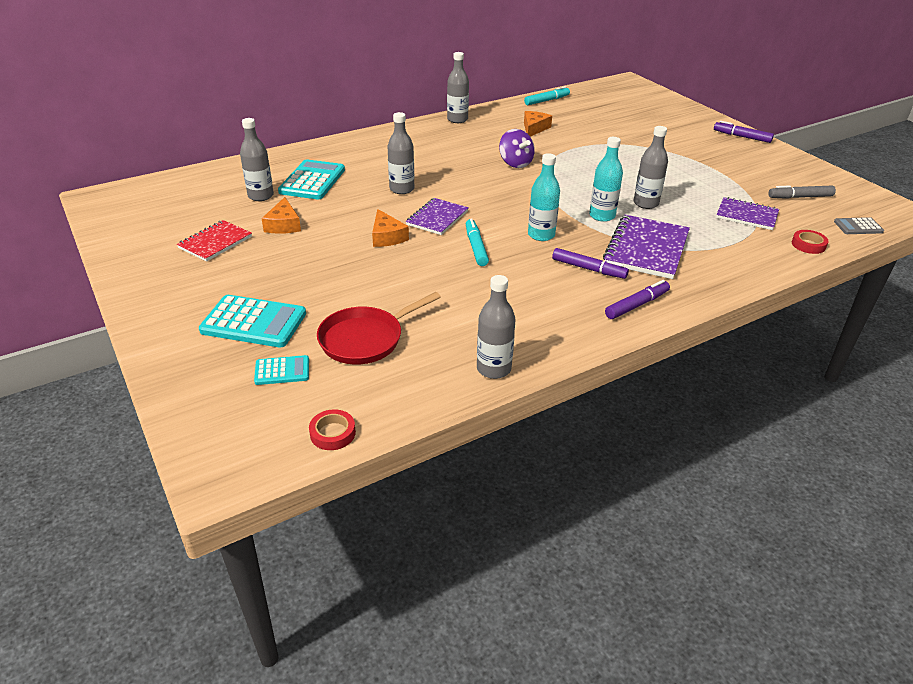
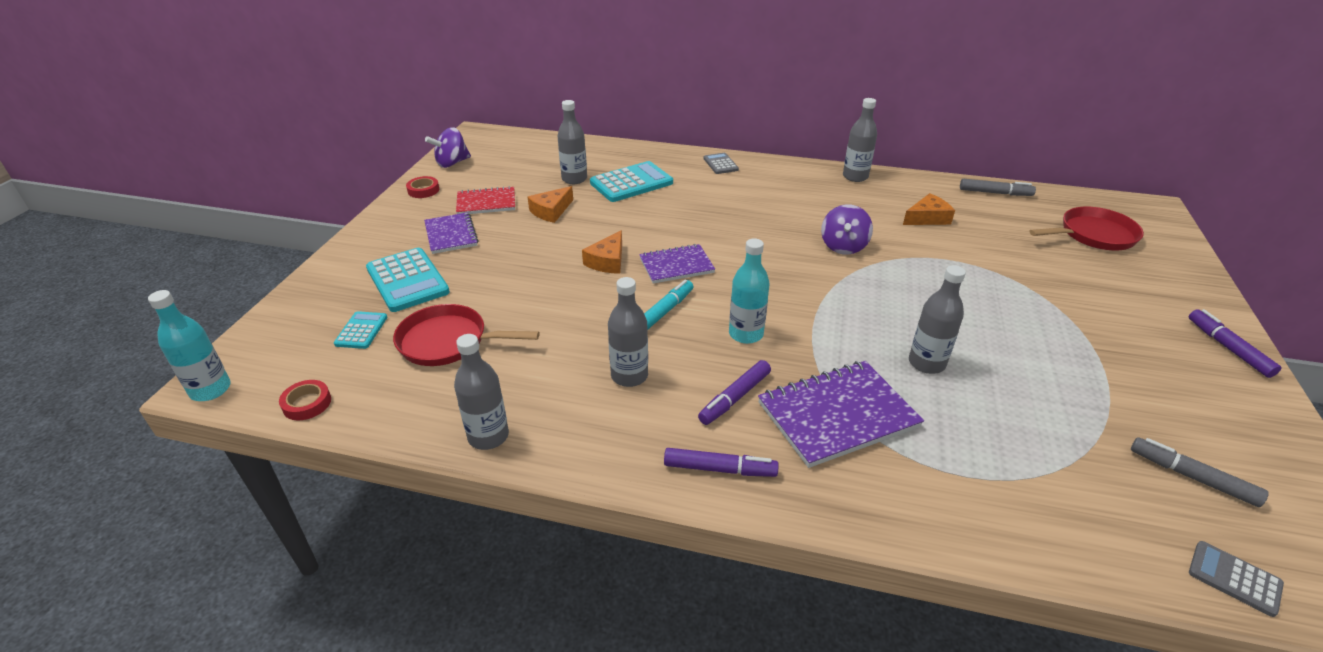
camera: 45 degrees right, 0 degrees up
turquoise calculator [254,355,309,385] -> turquoise calculator turned 120 degrees counterclockwise [334,311,387,349]
grey bottle [387,112,414,194] -> grey bottle moved to [608,277,648,387]
turquoise marker [524,86,570,105] -> grey marker [960,179,1036,196]
purple marker [552,248,629,279] -> purple marker turned 60 degrees clockwise [698,360,771,425]
turquoise bottle [589,137,623,222] -> turquoise bottle moved to [148,290,231,401]
purple notebook [716,197,779,230] -> purple notebook moved to [424,212,478,254]
red tape [792,230,828,254] -> red tape moved to [406,176,439,198]
none -> purple spinning top [425,127,471,168]
none -> grey calculator [704,153,739,174]
none -> red pan [1029,207,1144,250]

